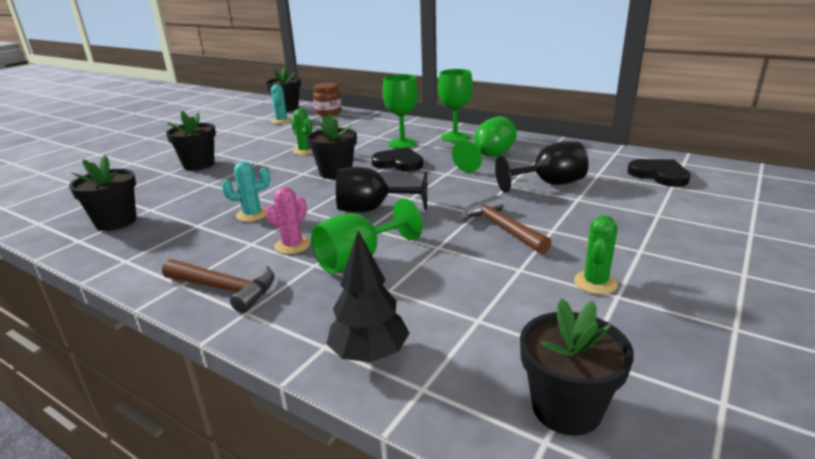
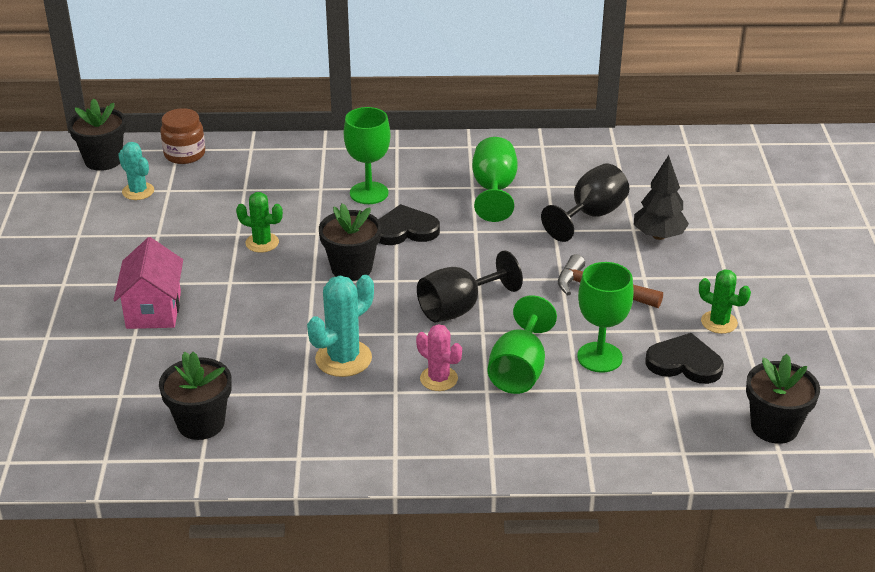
camera: 35 degrees left, 10 degrees up
brown hammer [162,259,275,313] -> none
black flower pot [166,111,216,171] -> pink house [113,237,183,329]
turquoise cactus [222,161,270,222] -> turquoise cactus [307,275,374,377], size x1.52
pink cactus [265,187,310,254] -> pink cactus turned 45 degrees counterclockwise [416,324,462,391]
black tree [326,231,410,362] -> black tree moved to [634,155,689,240]
green goblet [438,69,473,142] -> green goblet moved to [577,262,634,373]
green cactus [574,215,618,294] -> green cactus turned 45 degrees counterclockwise [699,269,751,334]
black heart [627,159,691,187] -> black heart moved to [646,333,724,384]

